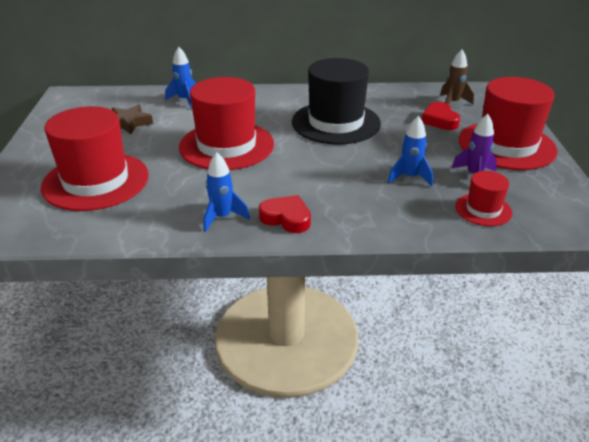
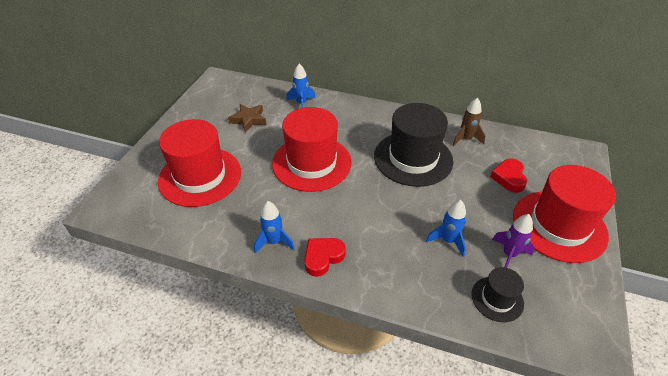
camera: 20 degrees right, 10 degrees up
red heart [259,195,311,233] -> red heart turned 90 degrees counterclockwise [304,238,346,277]
brown rocket [440,50,474,105] -> brown rocket moved to [453,97,485,146]
red hat [455,171,512,226] -> black hat [471,267,524,322]

